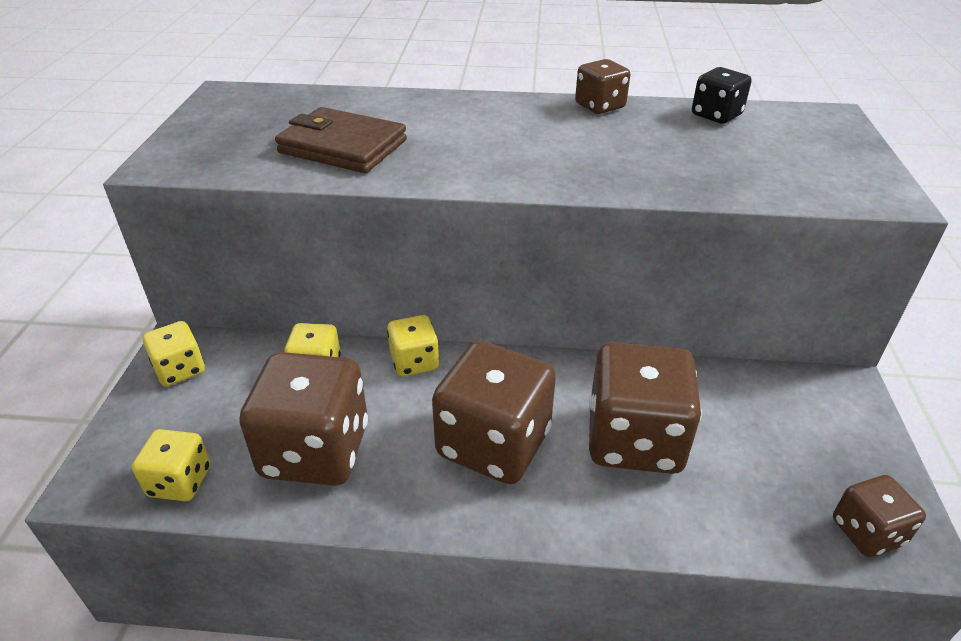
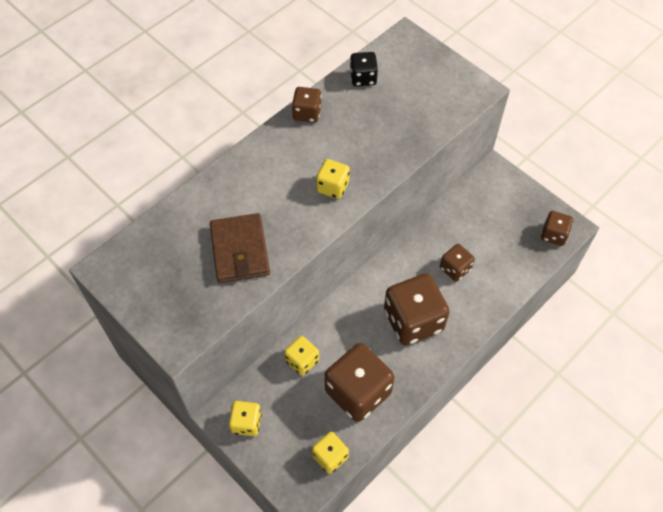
camera: 50 degrees left, 20 degrees up
brown wallet [275,107,407,173] -> brown wallet turned 75 degrees counterclockwise [210,213,270,283]
yellow dice [387,315,439,377] -> yellow dice moved to [316,159,350,199]
brown dice [589,342,702,474] -> brown dice [440,244,475,282], size x0.52

